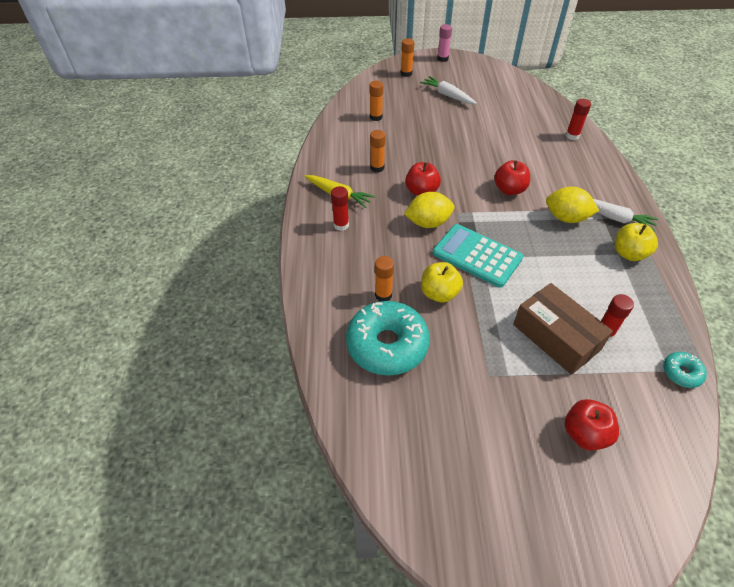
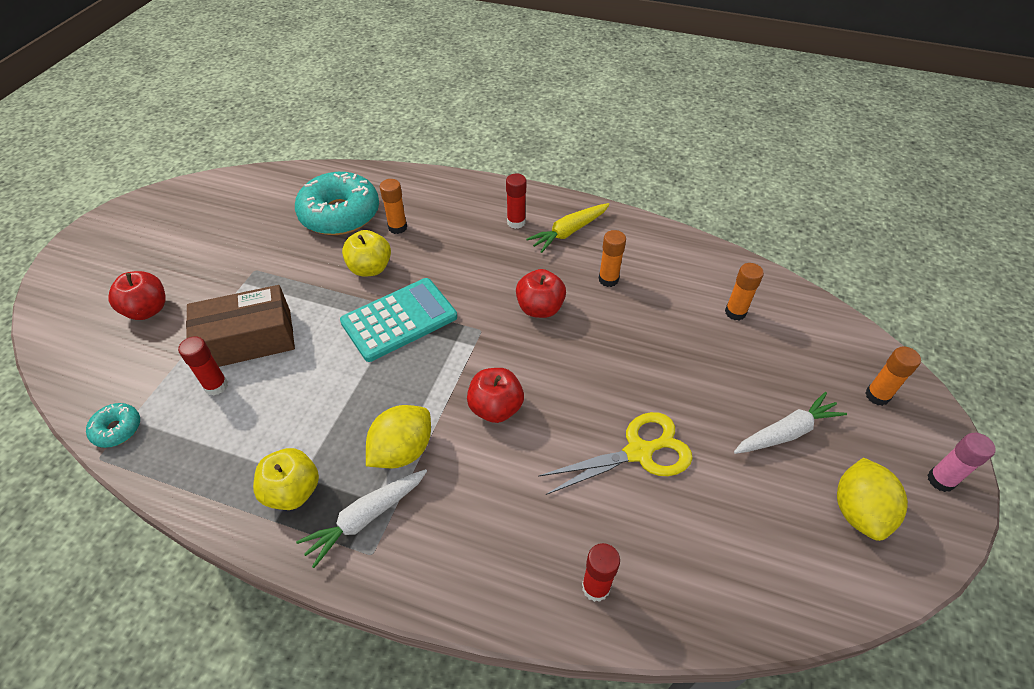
camera: 110 degrees right, 0 degrees up
yellow lemon [404,192,454,228] -> yellow lemon moved to [837,458,908,541]
none -> yellow scissors [538,412,693,495]

